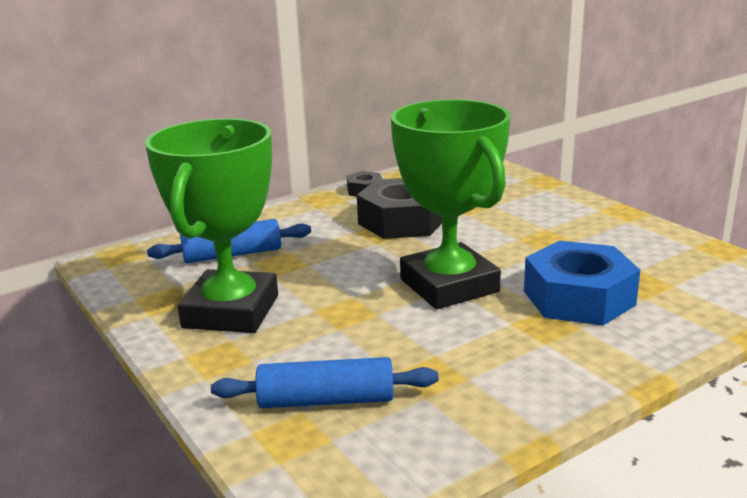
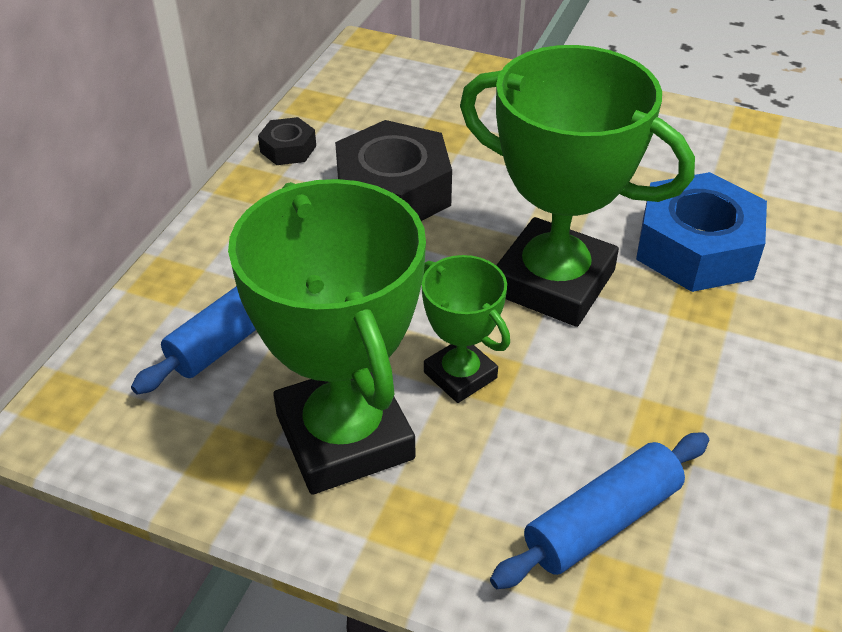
camera: 35 degrees left, 20 degrees up
none -> green trophy [422,255,510,403]

